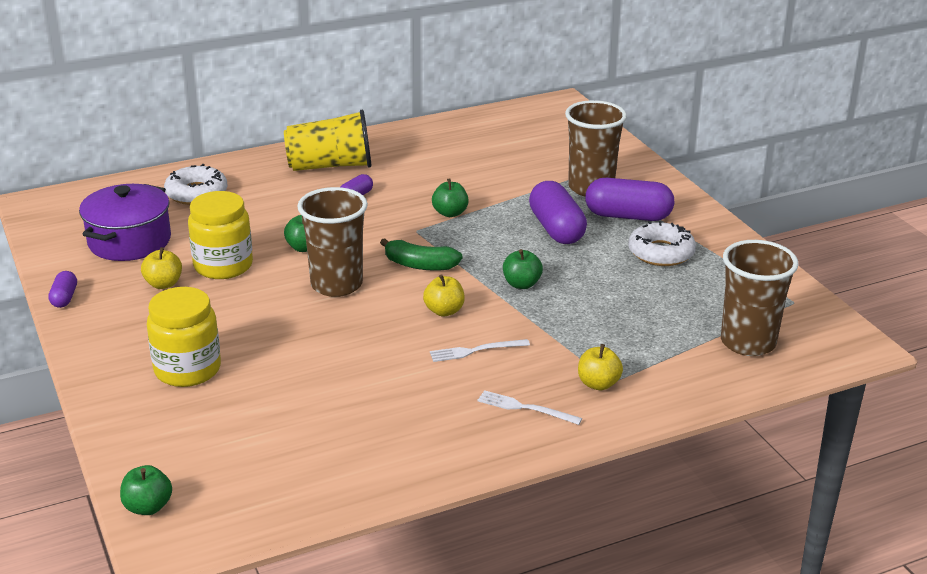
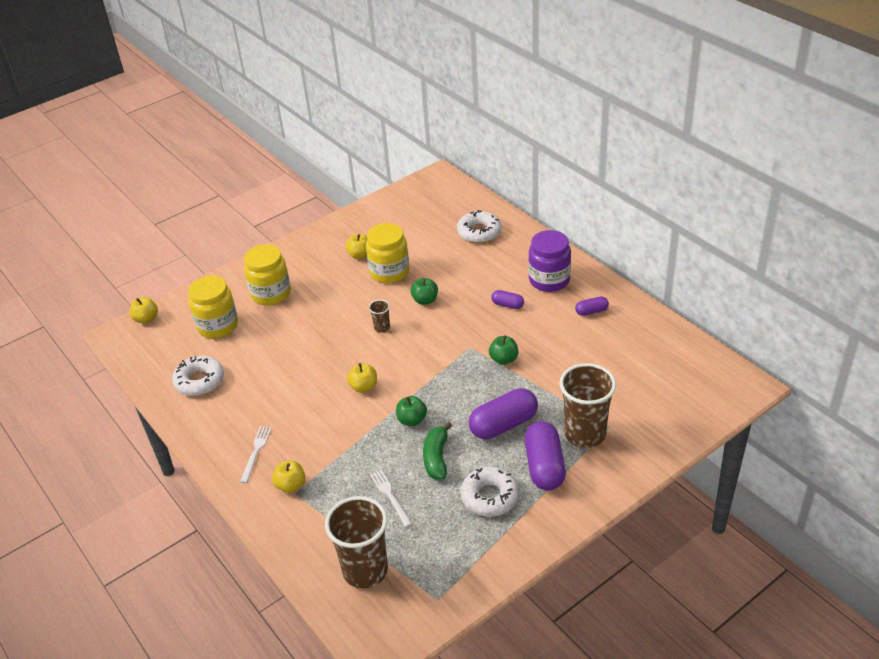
camera: 80 degrees right, 10 degrees up
purple capsule [48,271,77,308] -> purple capsule moved to [575,296,609,316]
purple pot [79,184,171,261] -> none
green apple [120,465,172,515] -> yellow apple [130,297,158,324]
yellow cup [284,109,371,171] -> purple jar [529,230,571,292]
brown cup [297,187,368,297] -> brown cup [369,300,390,333], size x0.44
green banana [380,238,463,271] -> green banana moved to [423,422,452,480]
white fork [430,339,530,362] -> white fork moved to [370,470,412,527]
none -> white donut [172,356,224,396]
none -> yellow jar [188,276,238,338]

